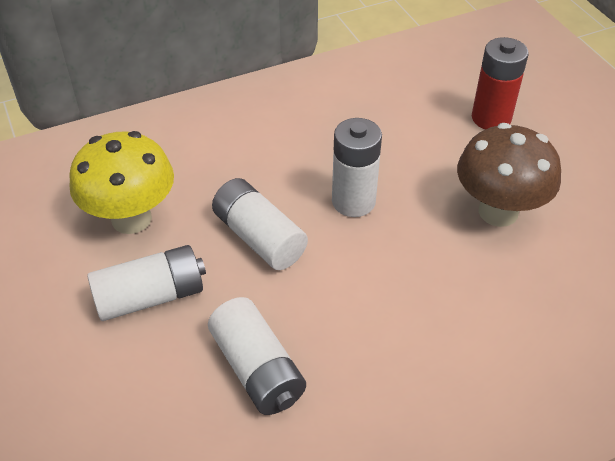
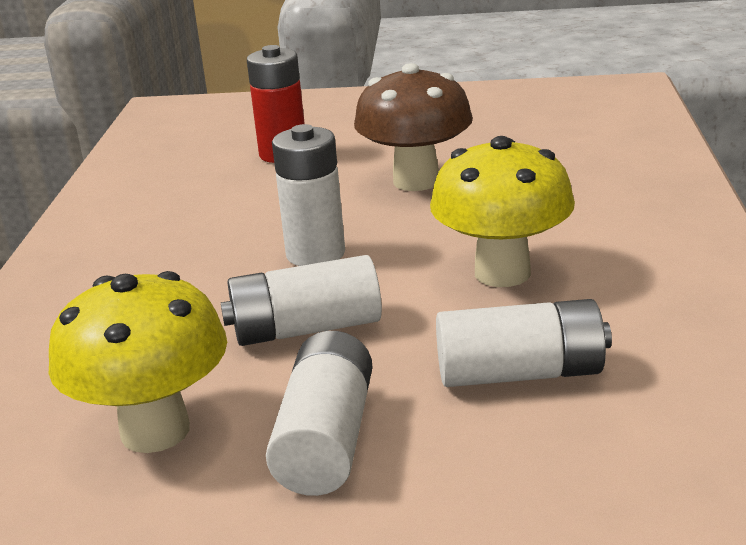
camera: 60 degrees left, 20 degrees down
none -> yellow mushroom [430,136,575,287]

